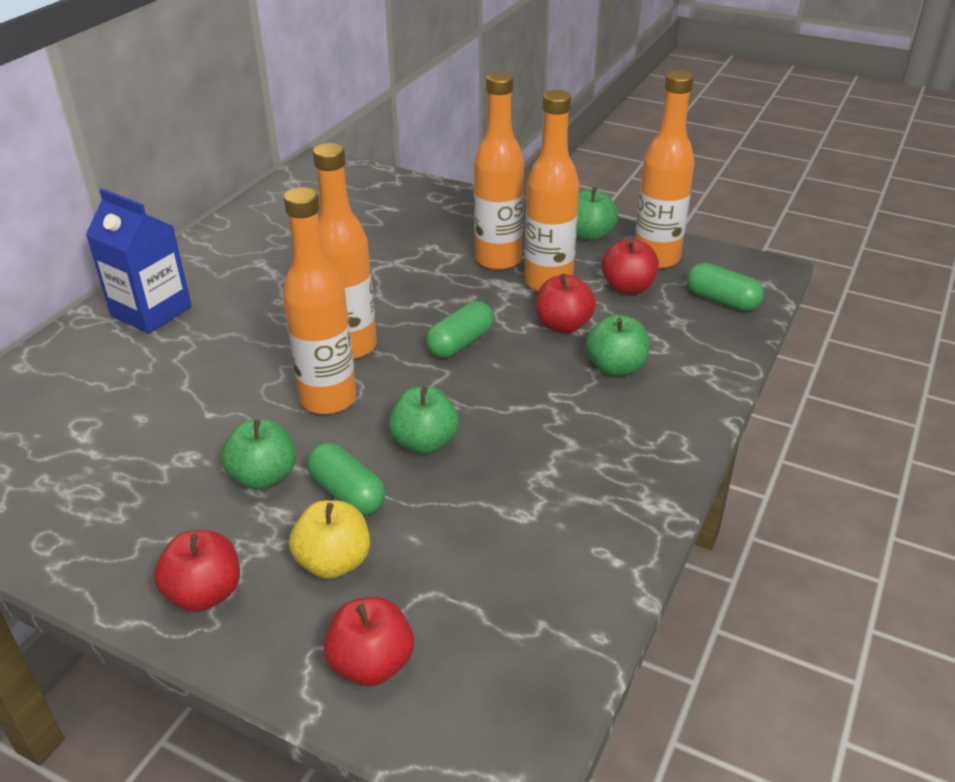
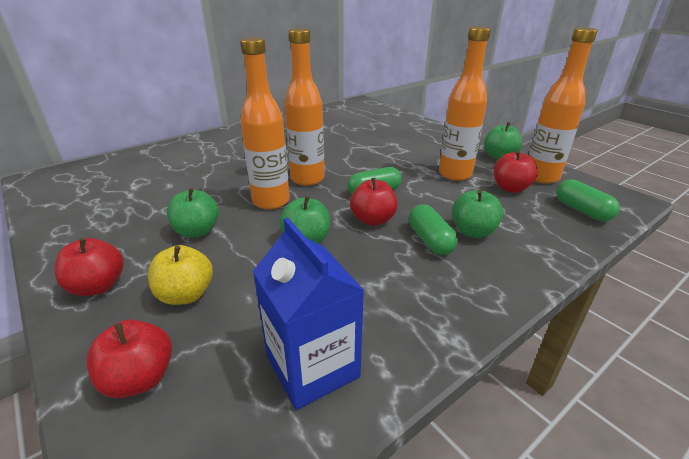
camera: 25 degrees right, 5 degrees down
blue carton [86,189,192,334] -> blue carton moved to [253,218,364,410]
green capsule [307,443,386,515] -> green capsule moved to [409,204,458,255]
orange bottle [474,72,524,270] -> none
red apple [536,273,596,333] -> red apple moved to [350,177,398,226]

